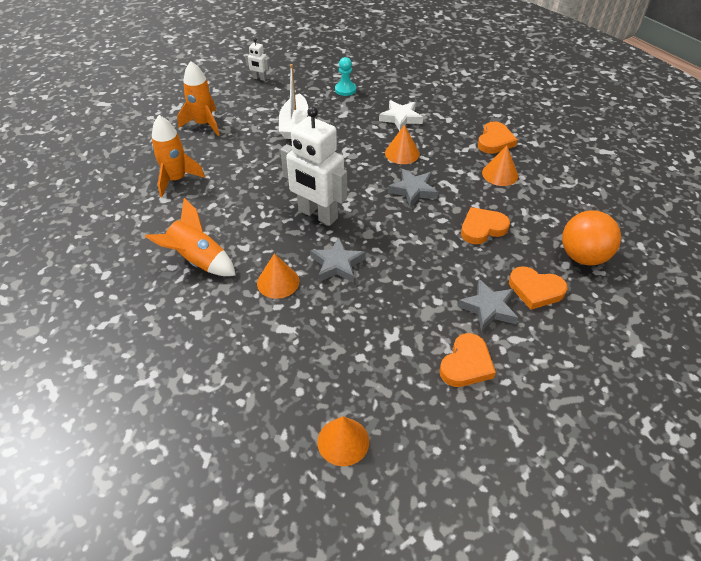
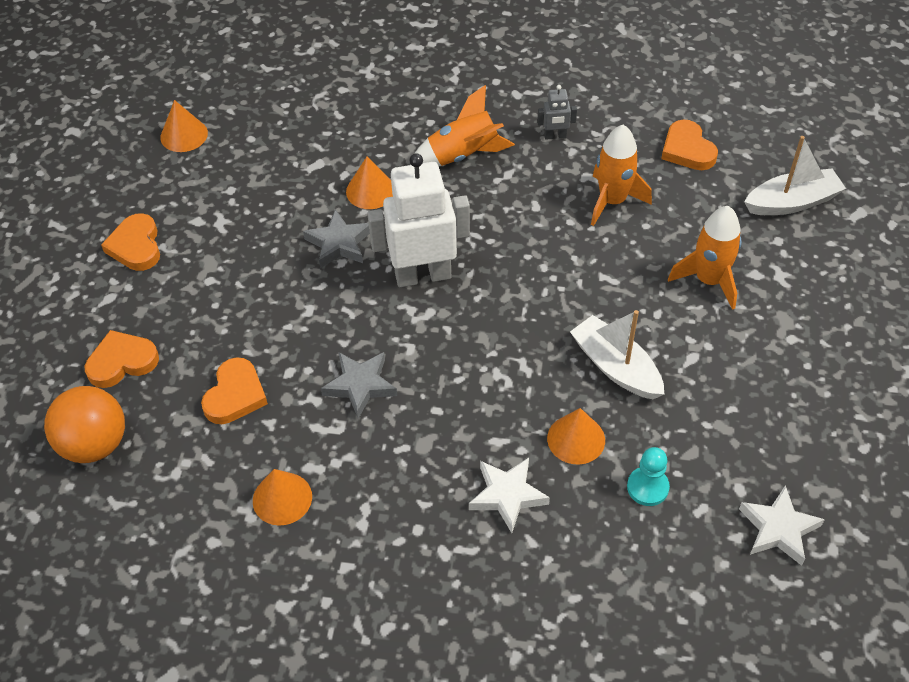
camera: 135 degrees right, 5 degrees up
white robot [245,38,269,81] -> none
orange cone [385,125,420,164] -> orange cone moved to [547,408,605,465]
grey star [458,279,518,331] -> none
orange heart [478,121,517,154] -> orange heart moved to [661,120,718,170]
none -> grey robot [537,85,577,140]
none -> white star [739,485,825,566]
none -> white boat [744,136,846,215]

